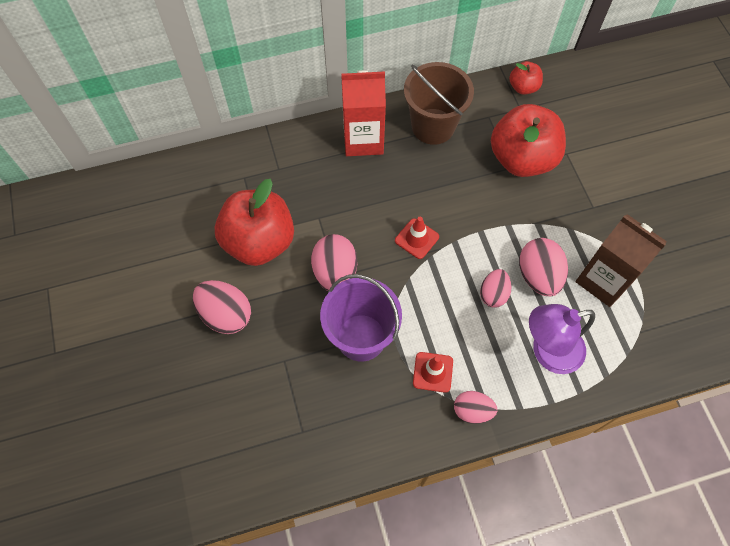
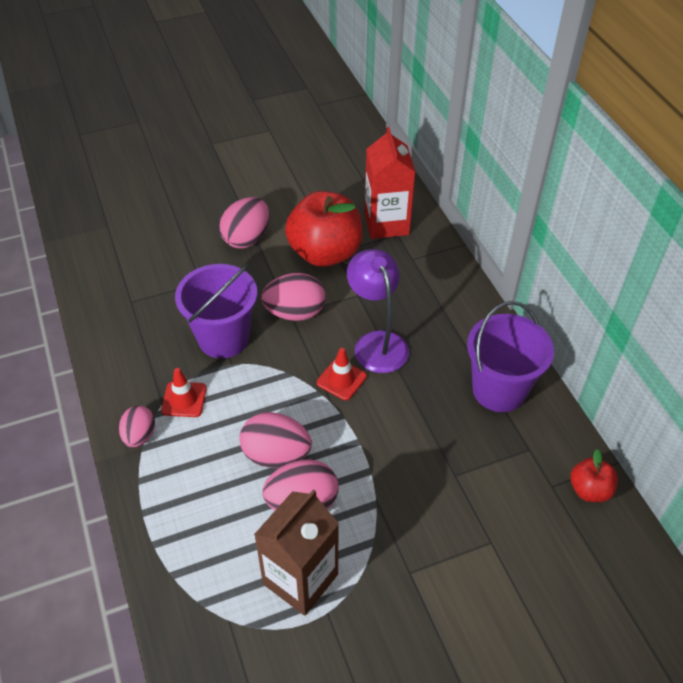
camera: 85 degrees right, 15 degrees down
red carton [341,70,386,156] -> red carton moved to [364,127,415,239]
brown bucket [404,62,474,145] -> purple bucket [467,301,554,412]
pink egg [480,269,511,308] -> pink egg [240,412,312,468], size x1.55
red apple [491,104,566,177] -> none
purple lamp [529,304,595,374] -> purple lamp moved to [347,249,409,373]

